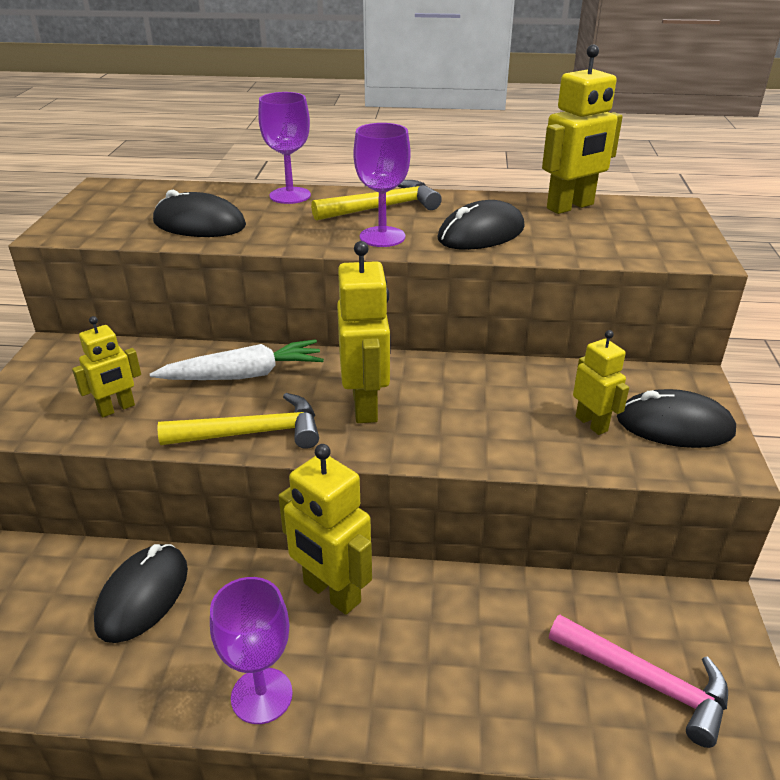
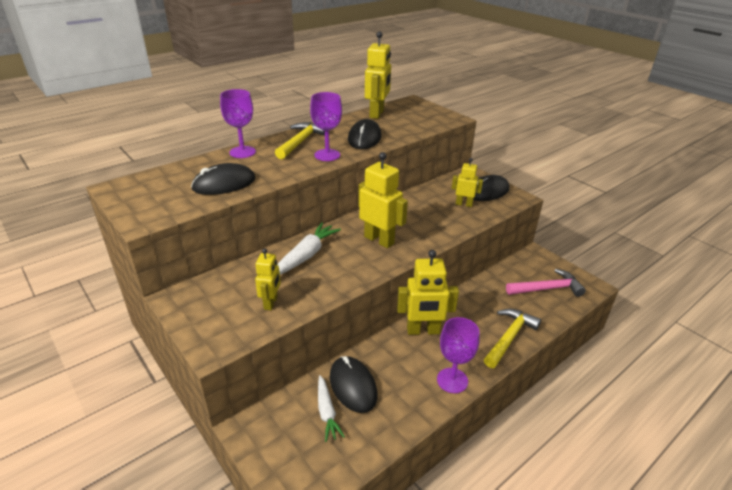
camera: 45 degrees left, 0 degrees up
yellow hammer [157,393,319,449] -> yellow hammer moved to [484,309,541,368]
none -> white carrot [318,375,345,442]

